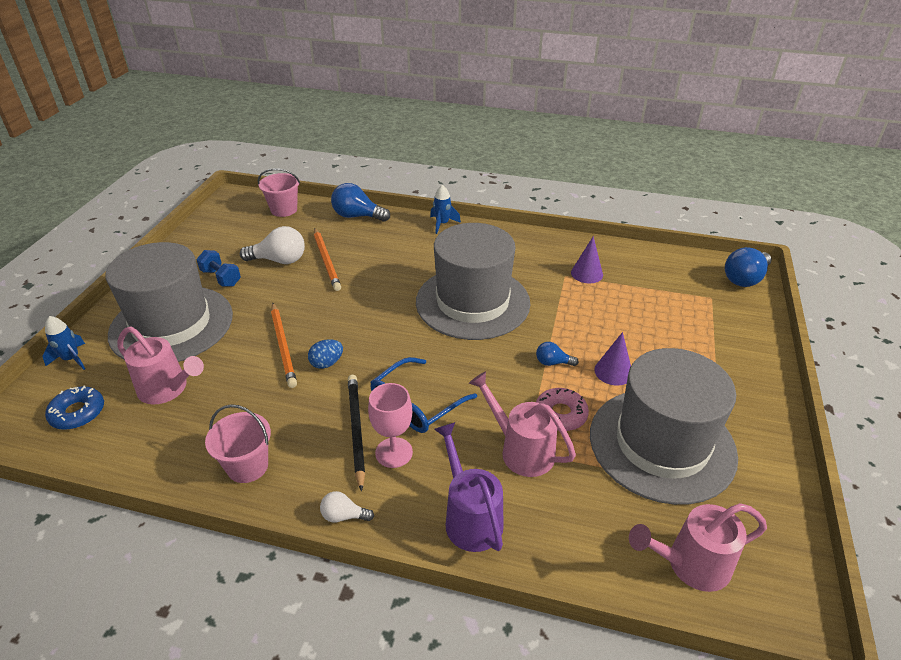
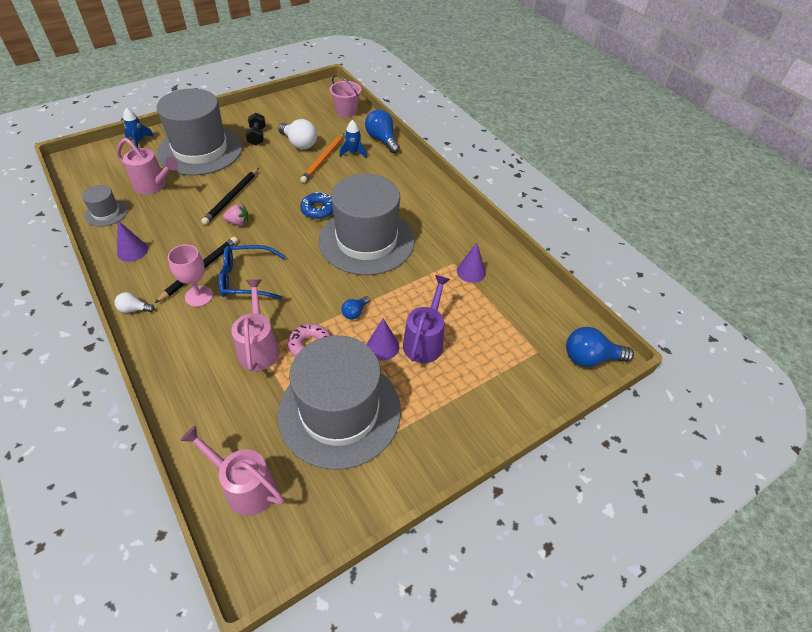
camera: 40 degrees right, 10 degrees up
blue donut [45,385,104,430] -> blue donut moved to [300,192,333,219]
pink watering can [117,326,204,404] -> pink watering can turned 45 degrees counterclockwise [117,138,178,194]
blue dumbbell [196,250,241,287] -> black dumbbell [245,112,266,146]
pink bucket [205,404,271,483] -> purple cone [117,221,148,262]
orange pencil [271,303,297,388] -> black pencil [201,168,259,225]
blue egg [308,339,343,369] -> pink strawberry [223,204,248,226]
white light bulb [320,491,374,523] -> white light bulb turned 45 degrees counterclockwise [115,292,155,313]
blue rocket [430,185,461,234] -> blue rocket moved to [339,120,367,158]
purple watering can [434,422,504,552] -> purple watering can moved to [403,275,450,363]
blue light bulb [536,342,579,366] -> blue light bulb turned 105 degrees counterclockwise [341,296,370,320]
none -> grey hat [82,185,128,227]

